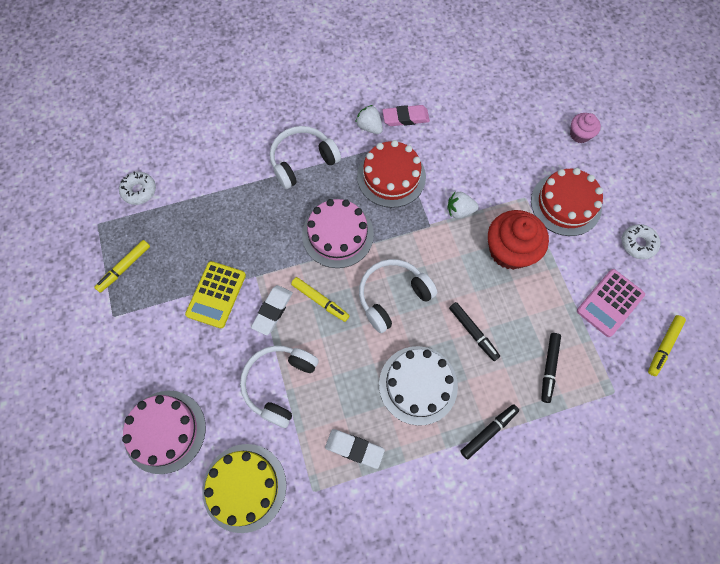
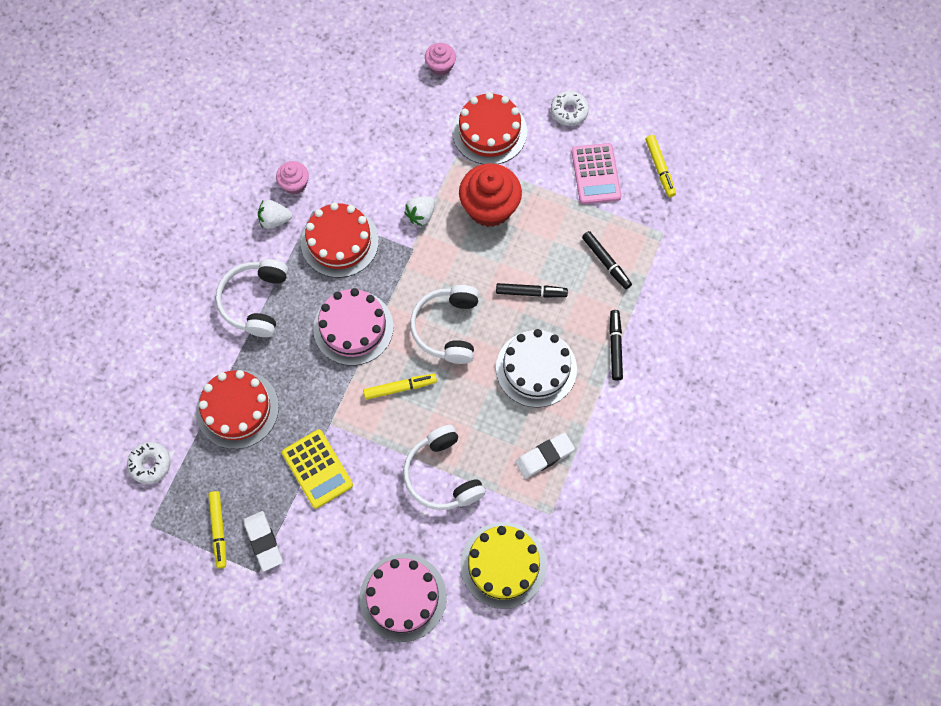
camera: 50 degrees left, 0 degrees up
white eraser [251,285,293,335] -> white eraser moved to [244,511,283,571]
pink eraser [382,105,430,126] -> pink cupcake [276,161,309,194]
none -> red cake [196,370,279,449]

